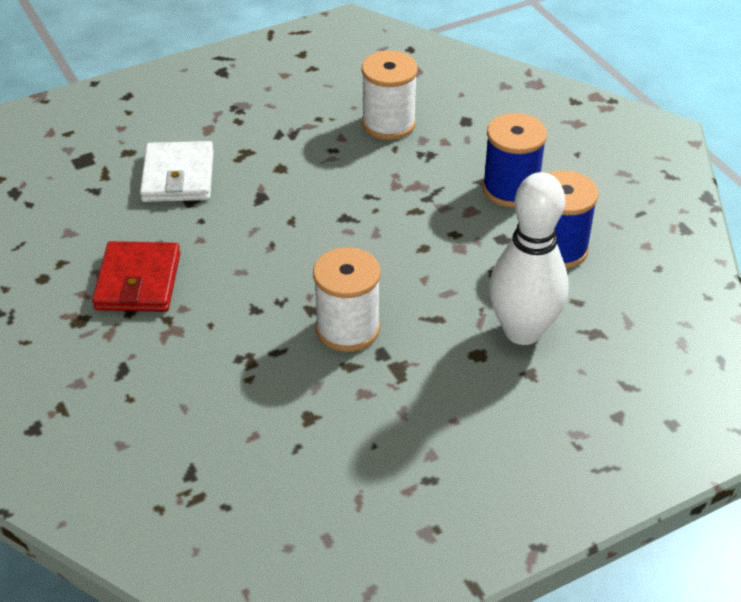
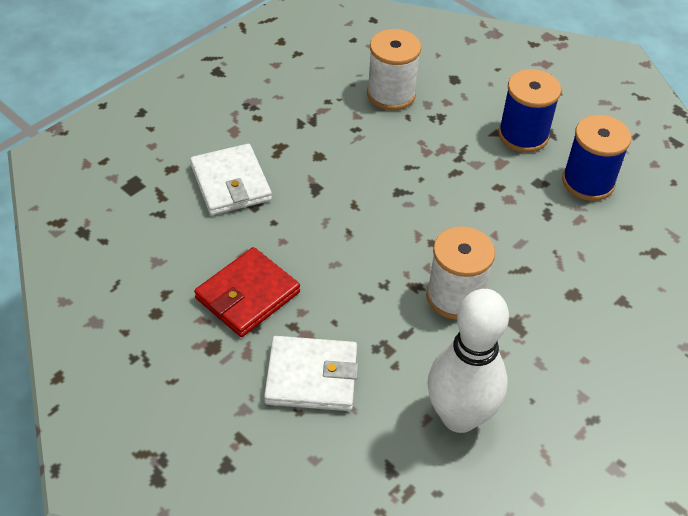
camera: 20 degrees left, 5 degrees up
red wallet [92,241,180,312] -> red wallet turned 60 degrees clockwise [194,247,300,337]
white bowling pin [489,172,569,345] -> white bowling pin moved to [427,289,509,433]
none -> white wallet [264,336,358,411]

